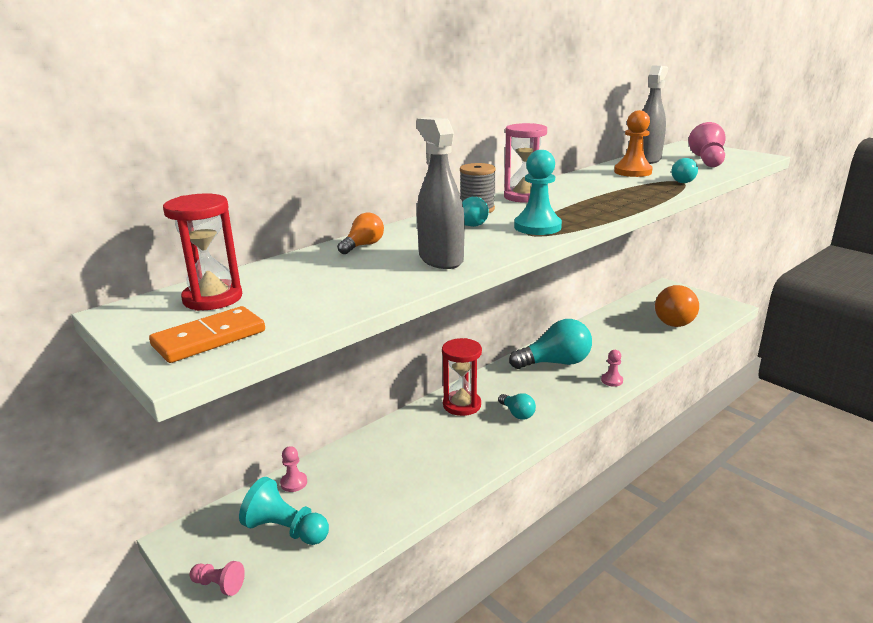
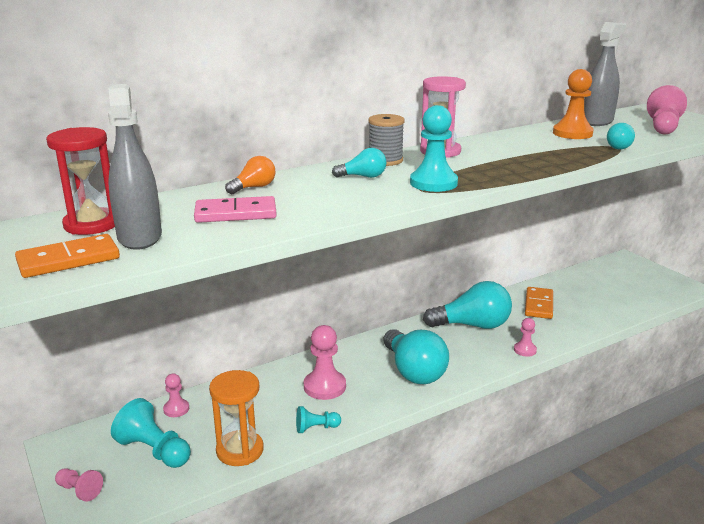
camera: 10 degrees right, 0 degrees up
grey spray bottle [417,117,465,269] -> grey spray bottle moved to [108,84,162,250]
red hourglass [442,338,482,416] -> none
turquoise light bulb [498,393,536,420] -> turquoise light bulb [383,329,449,384], size x2.01
orange light bulb [655,285,699,327] -> none
none -> pink domino [194,196,277,223]
none -> orange hourglass [209,370,264,466]
none -> turquoise pawn [296,406,341,433]
none -> pink pawn [304,325,346,400]
none -> orange domino [525,287,553,319]

